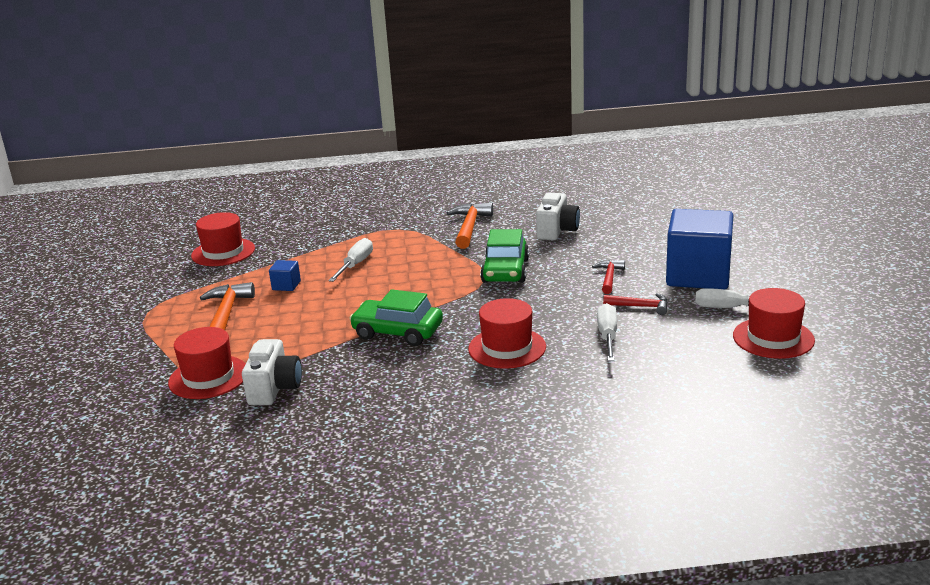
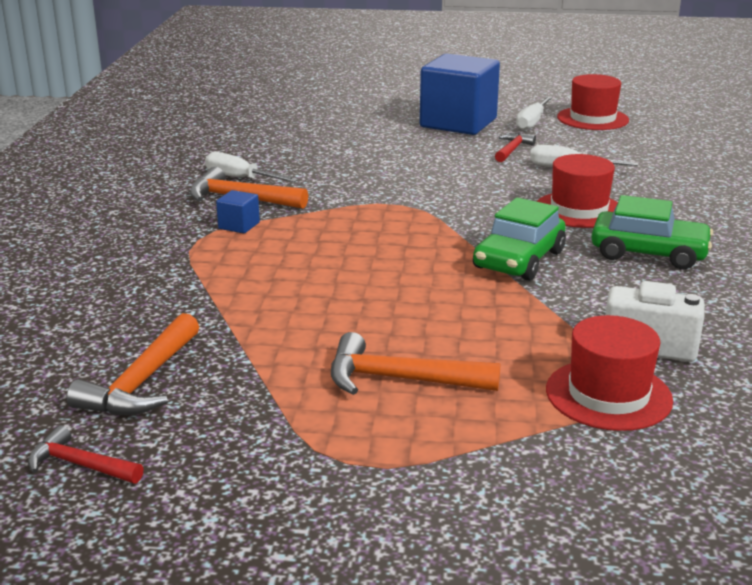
camera: 80 degrees left, 0 degrees up
red hat [191,212,255,266] -> orange hammer [67,313,199,415]
blue cube [269,260,301,291] -> blue cube moved to [216,190,260,233]
white screwdriver [328,238,373,282] -> white screwdriver moved to [205,152,298,182]
green car [480,229,529,283] -> green car moved to [591,195,713,270]
white camera [536,193,580,240] -> none
red hammer [592,260,625,294] -> red hammer moved to [28,425,144,484]

